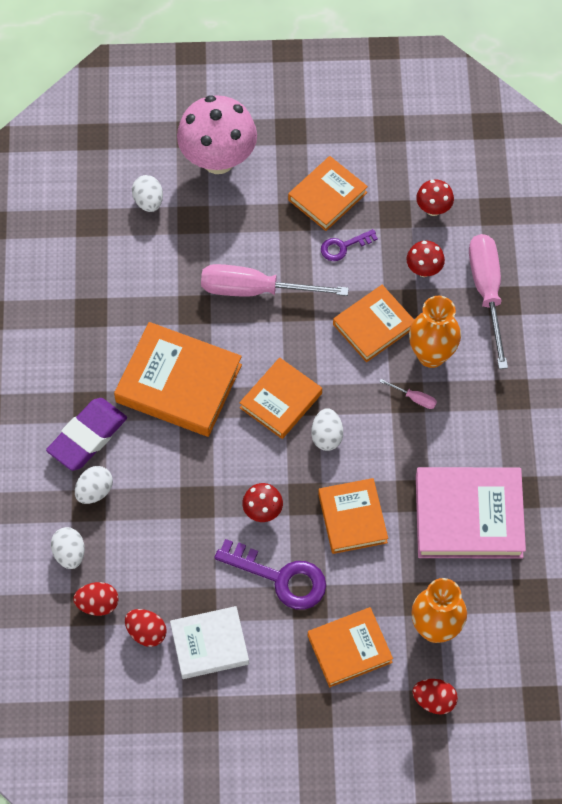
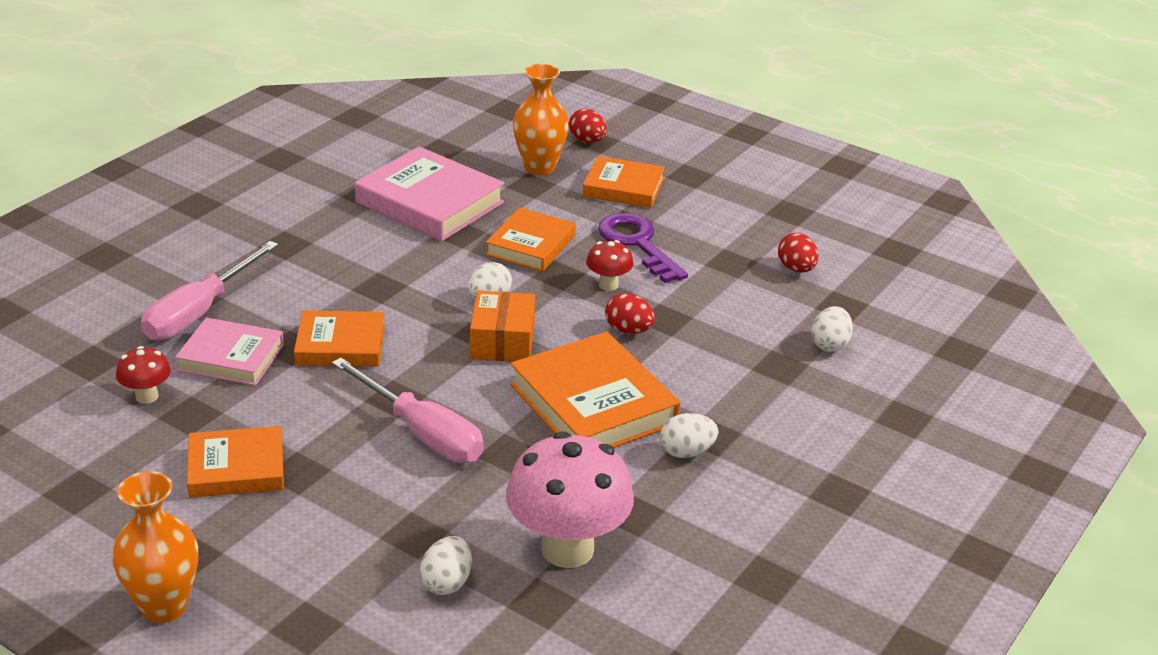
camera: 145 degrees left, 30 degrees down
purple eraser [46,398,127,471] -> none
red egg [73,582,119,616] -> red egg moved to [605,293,655,334]
white egg [75,466,113,504] -> white egg moved to [660,413,718,458]
white book [170,606,249,679] -> none
pink mushroom [177,95,257,174] -> pink mushroom moved to [506,431,634,568]
orange book [239,357,322,439] -> orange box [470,291,535,362]
purple key [321,229,378,261] -> none
pink screwdriver [379,379,437,409] -> none
red mushroom [406,241,445,277] -> pink book [175,317,284,386]
orange vase [409,296,461,368] -> orange vase moved to [112,471,198,623]

